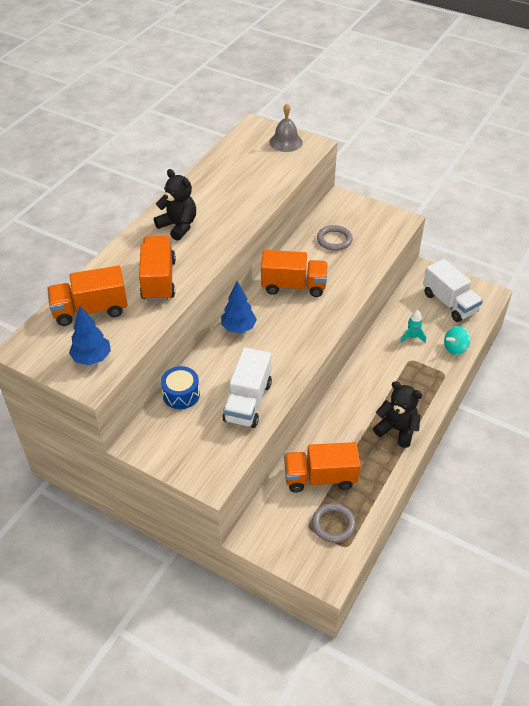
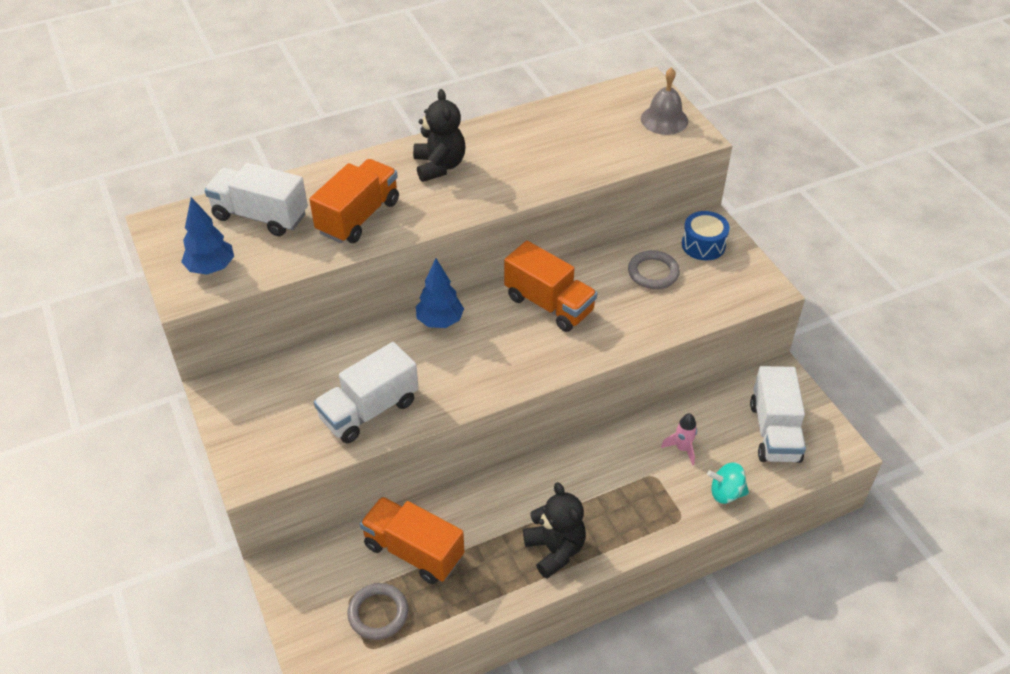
camera: 35 degrees right, 0 degrees up
orange truck [47,266,128,326] -> white truck [204,163,308,236]
blue drum [161,366,200,409] -> blue drum moved to [682,211,730,260]
turquoise rocket [400,310,426,343] -> pink rocket [661,413,697,466]

